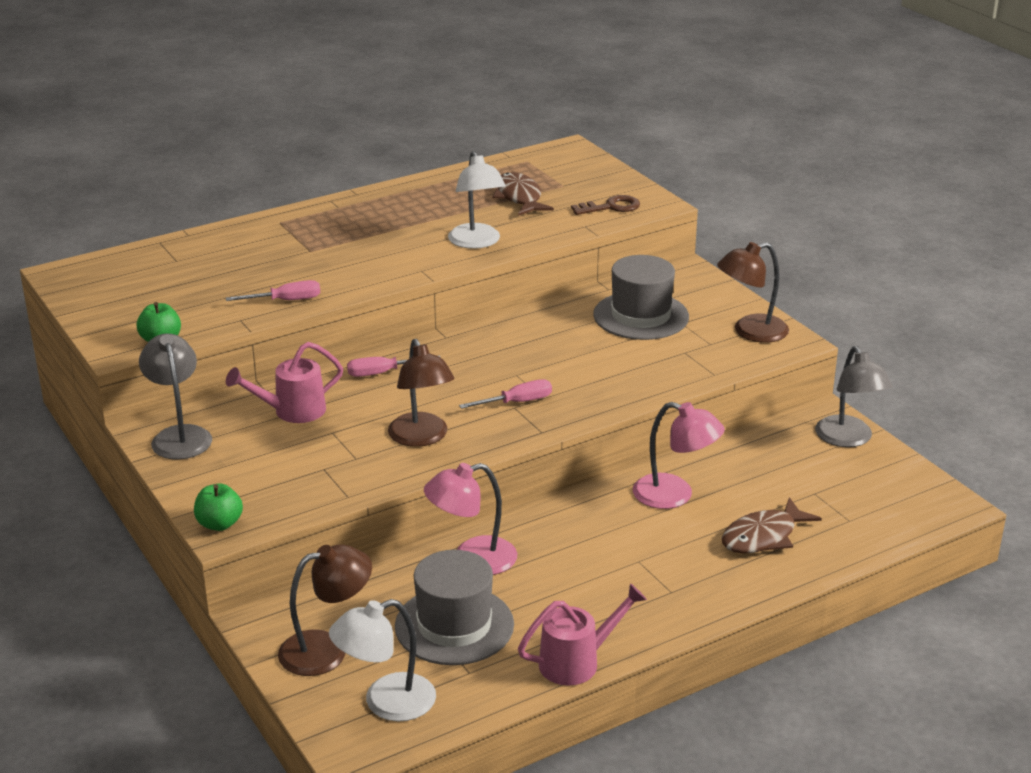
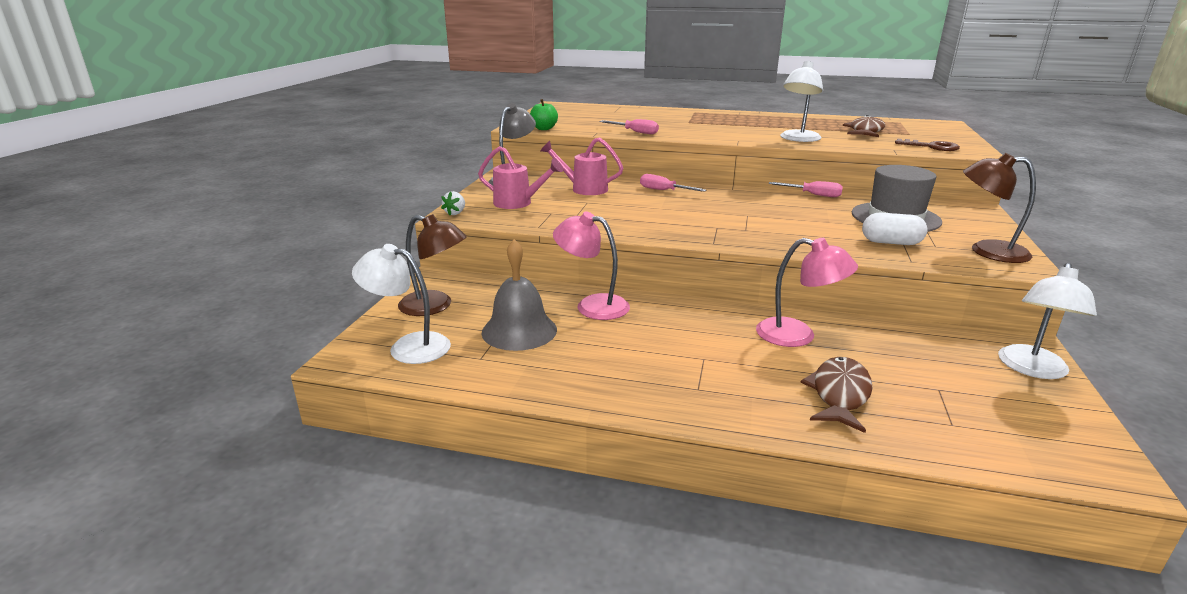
camera: 45 degrees right, 5 degrees down
green apple [194,484,243,531] -> white strawberry [441,191,465,215]
brown lamp [388,339,454,447] -> none
grey hat [395,550,514,665] -> grey bell [481,239,557,351]
pink screwdriver [459,379,552,409] -> pink screwdriver moved to [769,181,843,197]
pink watering can [518,583,647,686] -> pink watering can moved to [478,146,563,209]
pink lamp [633,402,725,509] -> pink lamp turned 45 degrees counterclockwise [756,238,858,347]
brown fish [722,497,822,554] -> brown fish turned 105 degrees clockwise [801,357,873,433]
grey lamp [815,346,892,447] -> white lamp [998,263,1097,379]
none -> white capsule [862,212,928,245]

